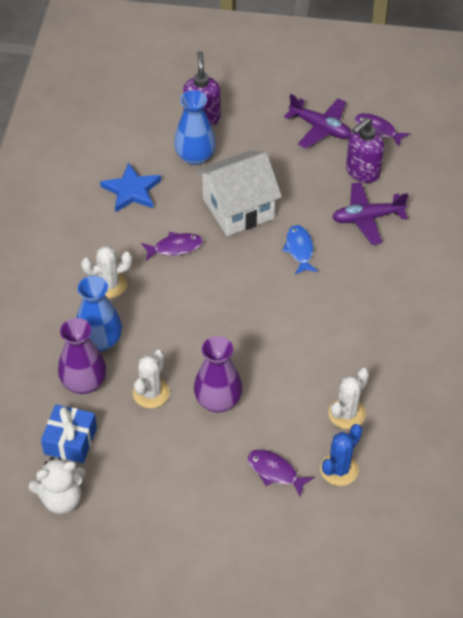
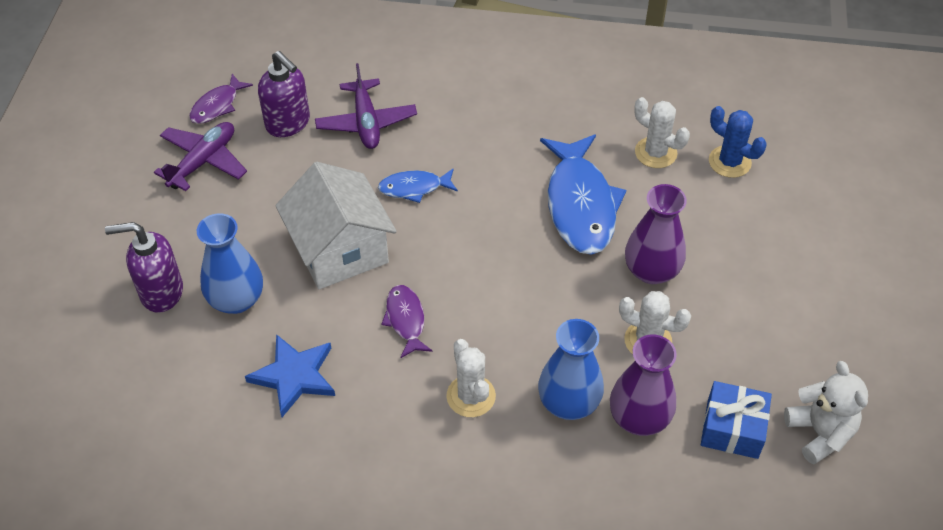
camera: 90 degrees left, 0 degrees up
purple fish [247,450,314,497] -> none
none -> blue fish [540,134,626,255]

